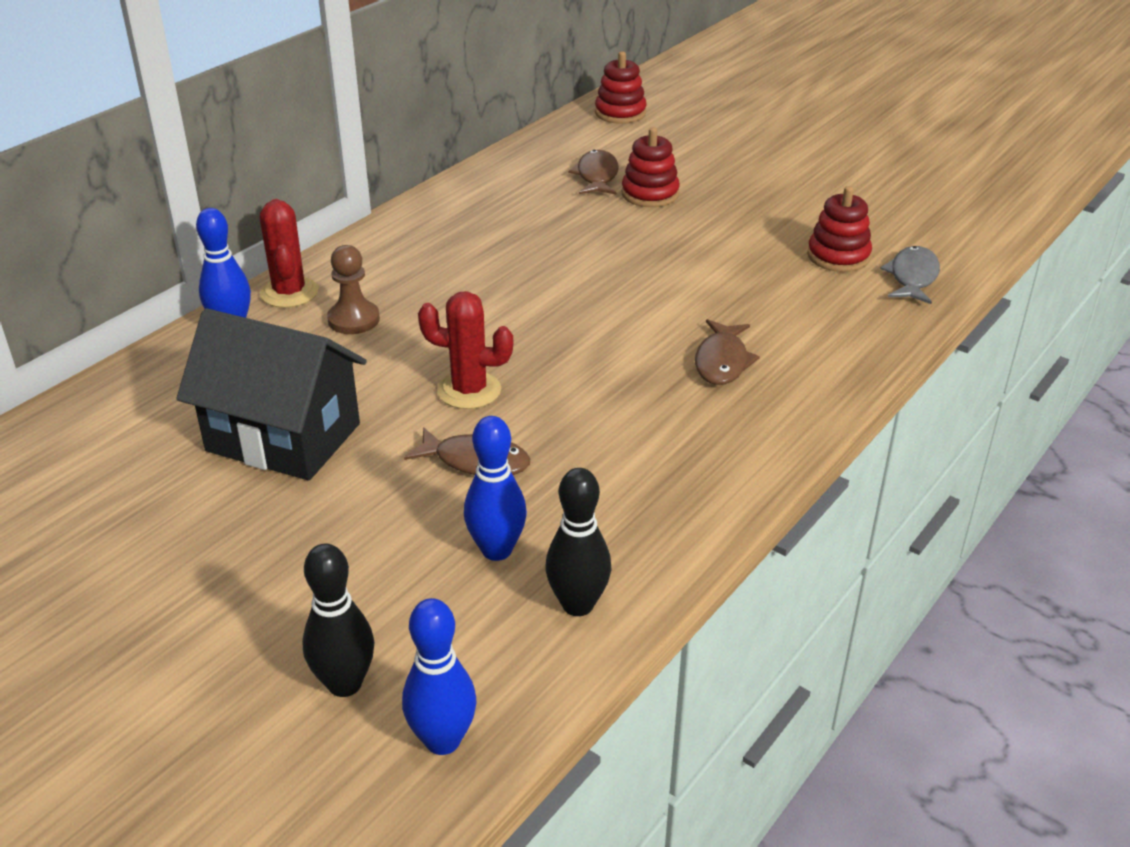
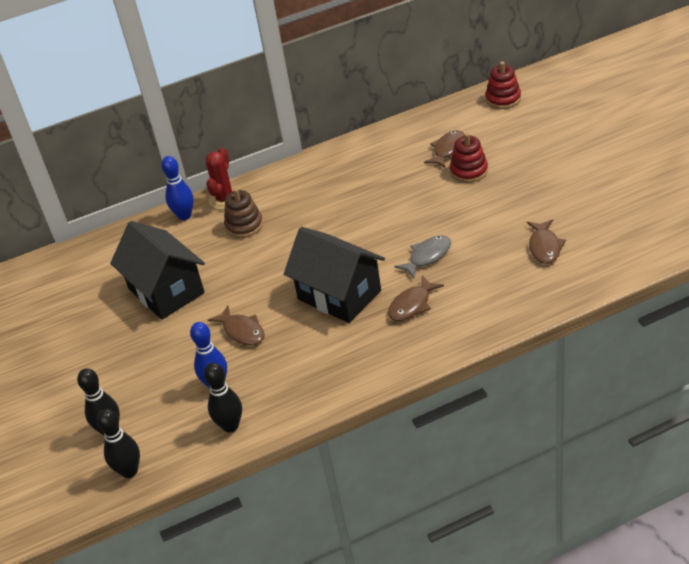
camera: 35 degrees right, 5 degrees up
brown pawn [327,245,380,334] -> brown stacking toy [224,188,263,238]
blue bowling pin [402,598,476,755] -> black bowling pin [97,409,140,478]
red cactus [418,291,513,409] -> none
red stacking toy [807,186,872,272] -> brown fish [527,219,566,264]
grey fish [880,246,940,304] -> grey fish moved to [394,235,451,278]
none -> black house [284,227,385,323]

